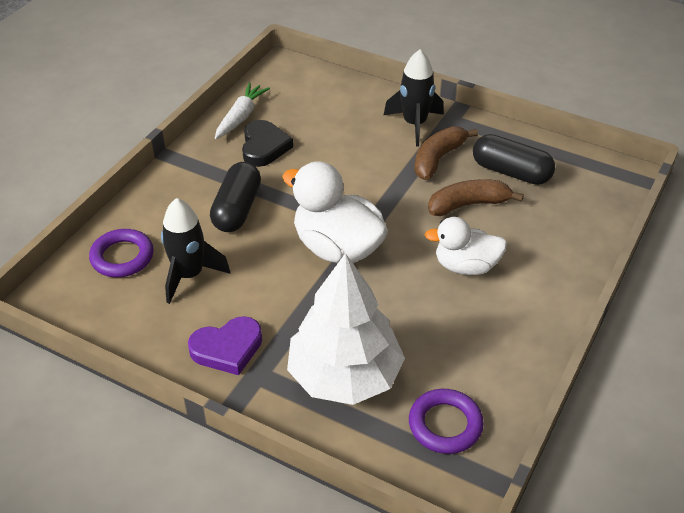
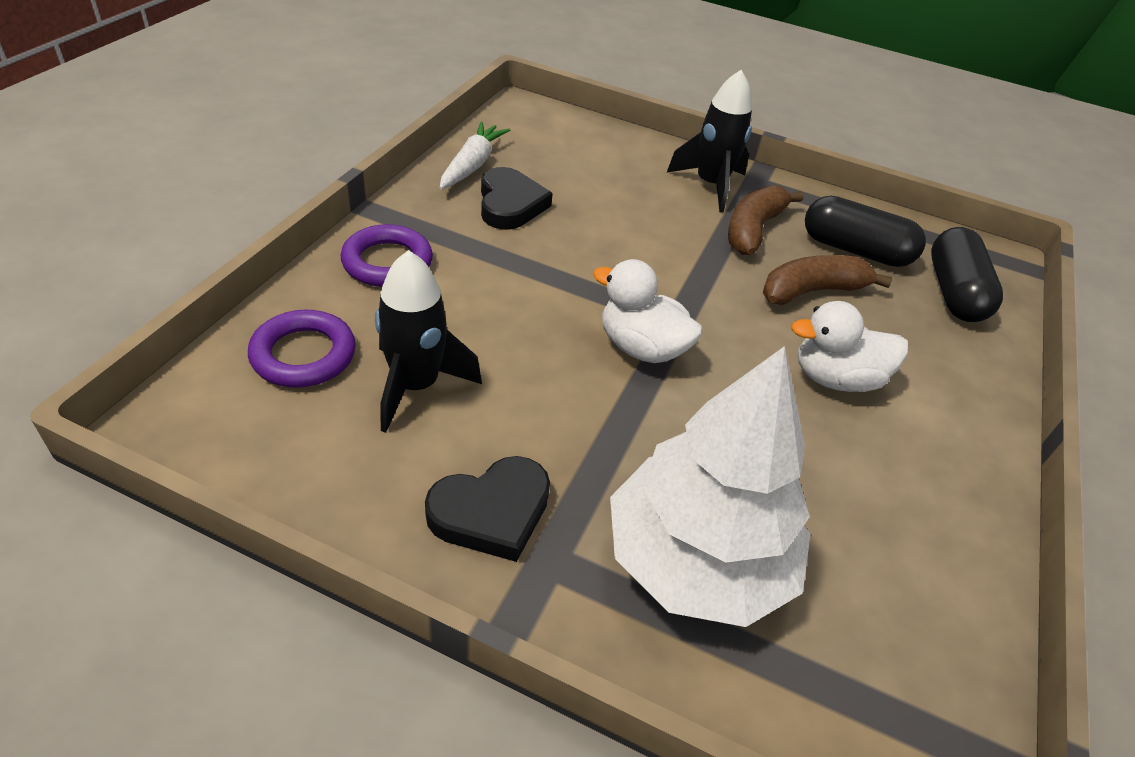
camera: 10 degrees left, 0 degrees up
purple heart [188,316,262,375] -> black heart [425,456,550,562]
black capsule [210,162,261,232] -> black capsule moved to [931,227,1003,322]
white duck [282,161,388,263] -> white duck [593,259,703,363], size x0.65
purple ring [409,389,484,454] -> purple ring moved to [341,224,433,287]

